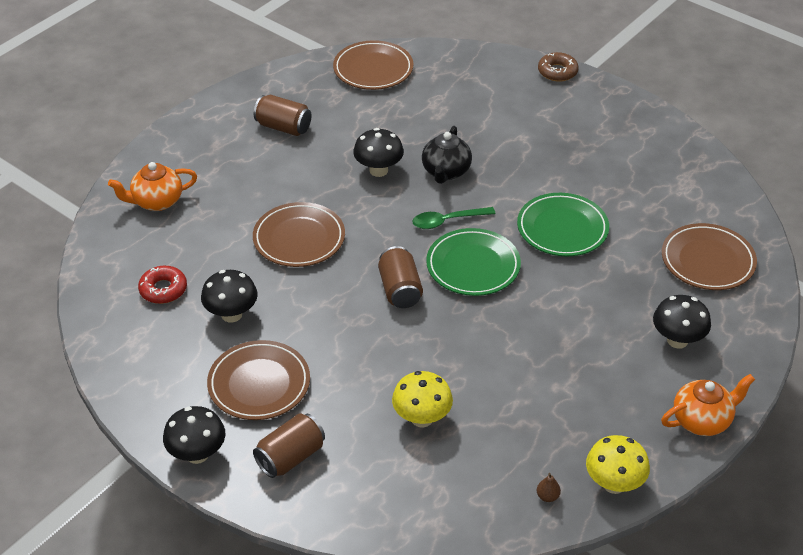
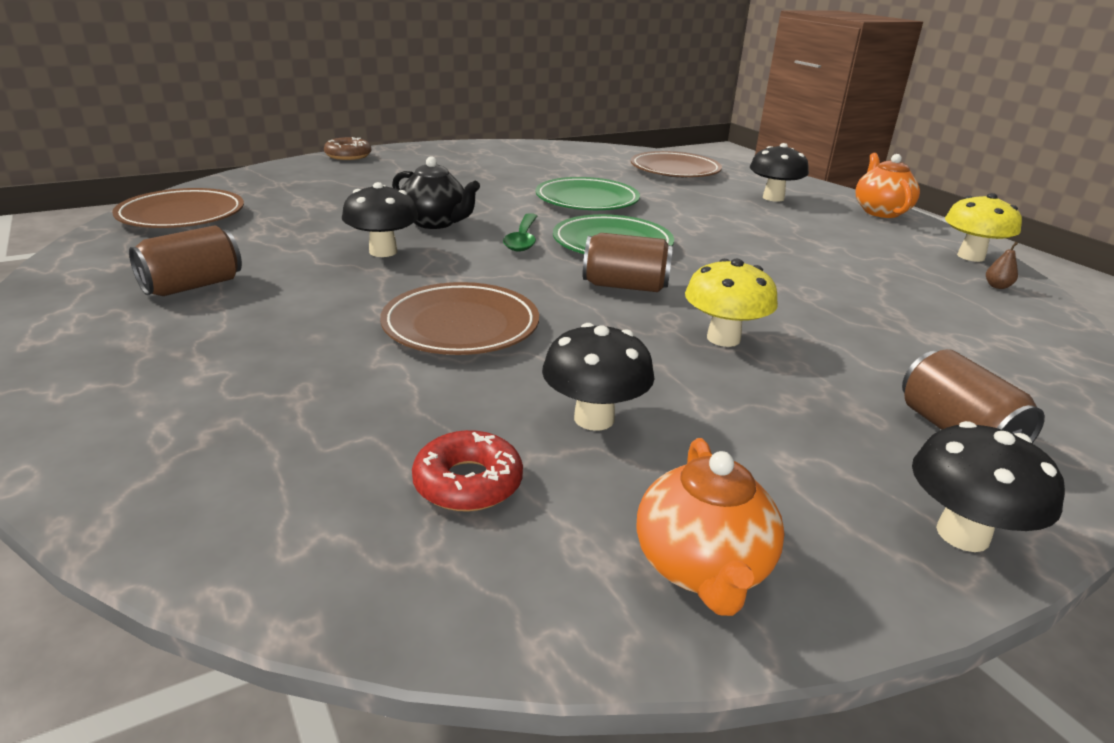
camera: 70 degrees left, 15 degrees down
orange teapot [108,162,197,211] -> orange teapot moved to [637,438,785,616]
brown plate [207,340,310,420] -> none
yellow mushroom [392,371,453,428] -> yellow mushroom moved to [685,258,778,347]

